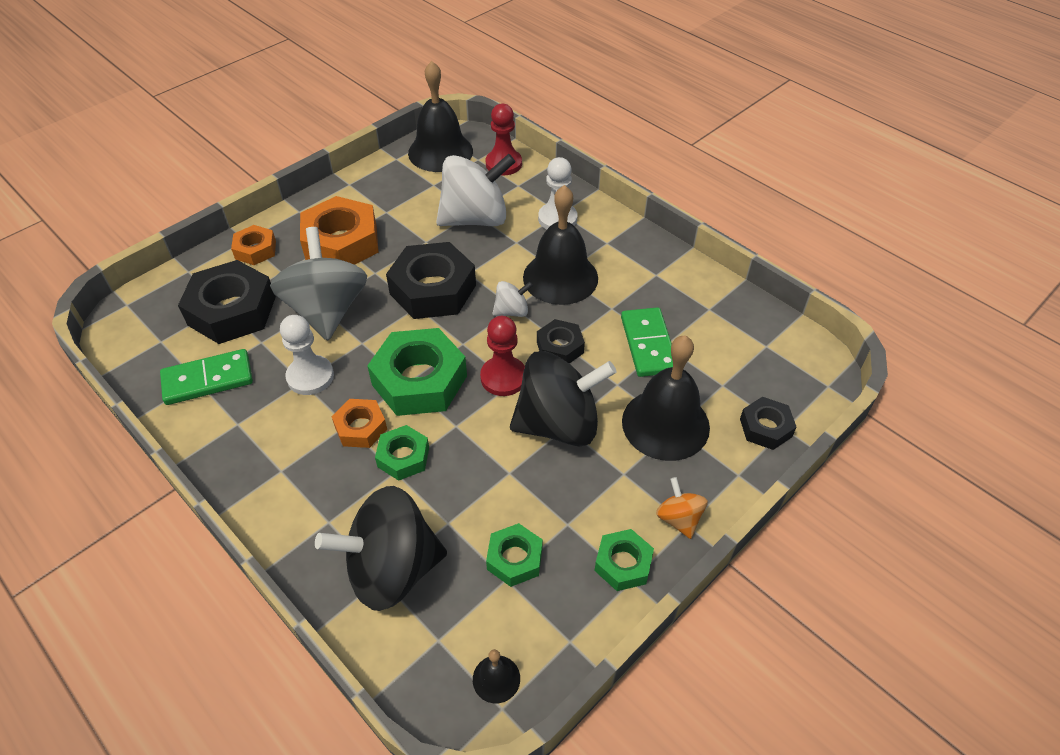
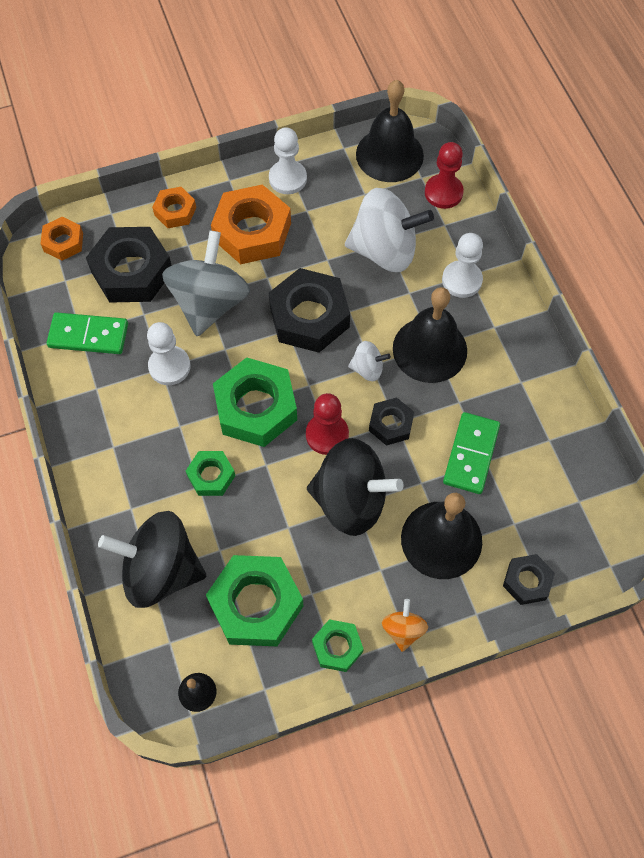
camera: 25 degrees right, 15 degrees up
orange nut [331,399,387,448] -> orange nut moved to [40,217,83,261]
green nut [486,523,543,587] -> green nut [206,555,303,646], size x1.86
none -> white pawn [269,127,307,194]

